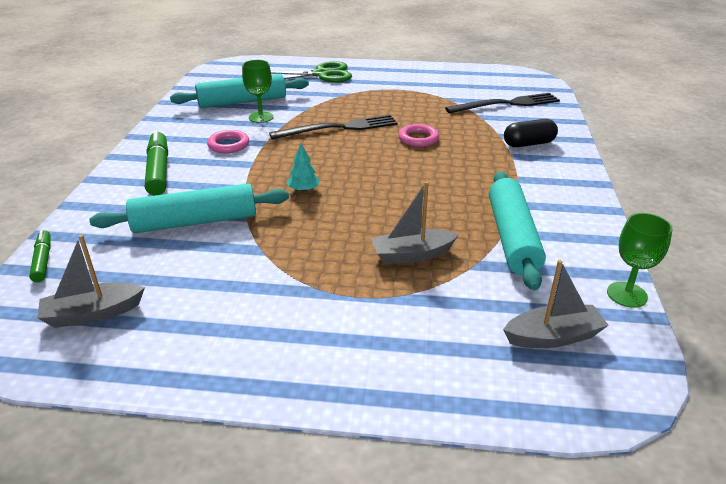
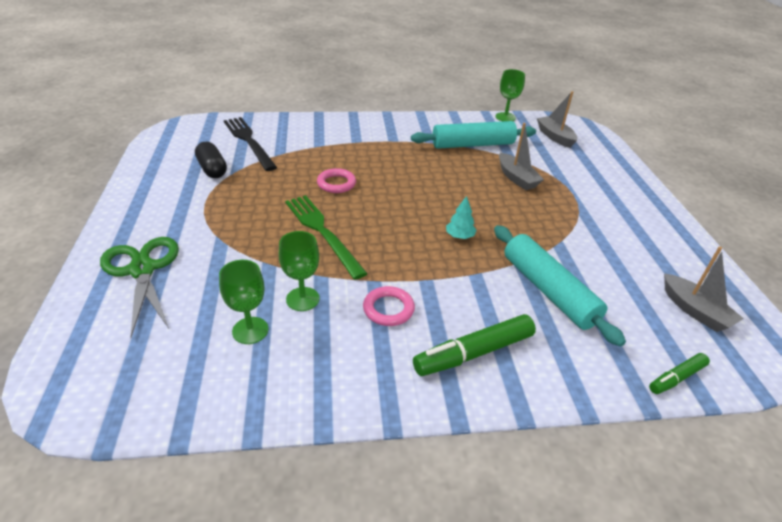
camera: 105 degrees left, 5 degrees up
turquoise rolling pin [170,74,309,108] -> green goblet [219,260,269,344]
black fork [269,114,398,139] -> green fork [285,195,368,280]
black capsule [504,119,558,147] -> black capsule moved to [195,142,227,178]

